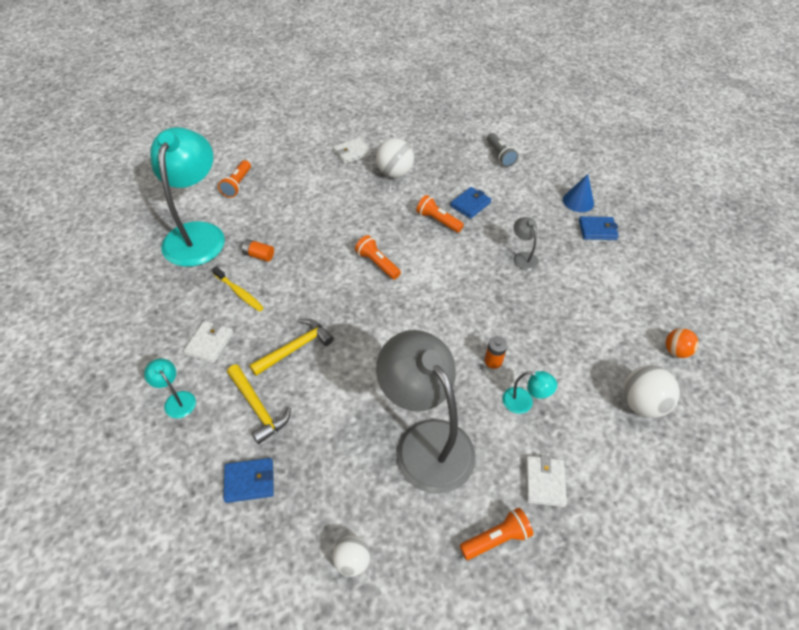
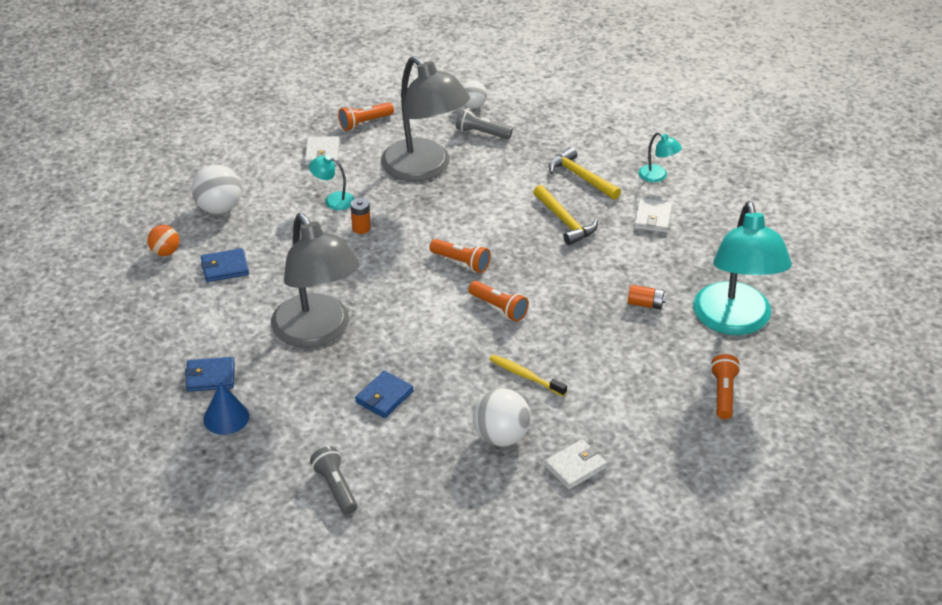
camera: 175 degrees right, 10 degrees down
yellow toothbrush [212,266,264,312] -> yellow toothbrush moved to [489,355,567,396]
blue wallet [224,458,274,503] -> blue wallet moved to [201,248,249,282]
yellow hammer [249,319,334,376] -> yellow hammer turned 75 degrees counterclockwise [533,185,598,245]
orange flashlight [416,195,464,233] -> orange flashlight moved to [430,239,491,273]
grey lamp [513,217,539,271] -> grey lamp [271,213,360,348], size x2.45
none -> grey flashlight [456,107,513,139]

